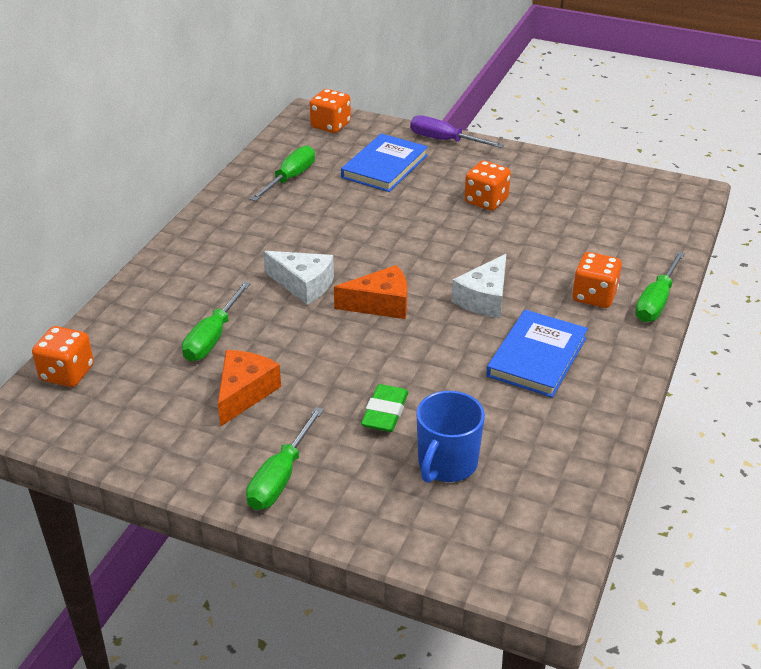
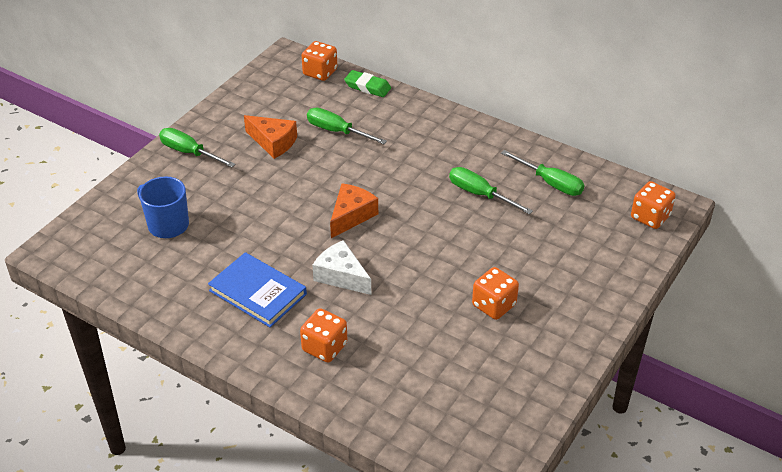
camera: 100 degrees right, 5 degrees up
white cheese [263,251,334,305] -> none
orange cheese [334,265,407,319] -> orange cheese turned 150 degrees counterclockwise [330,183,378,238]
blue book [341,134,428,192] -> none
green eraser [361,384,408,432] -> green eraser moved to [344,70,391,97]
purple screwdriver [410,115,504,148] -> none
green screwdriver [635,252,685,322] -> green screwdriver moved to [449,167,533,214]

